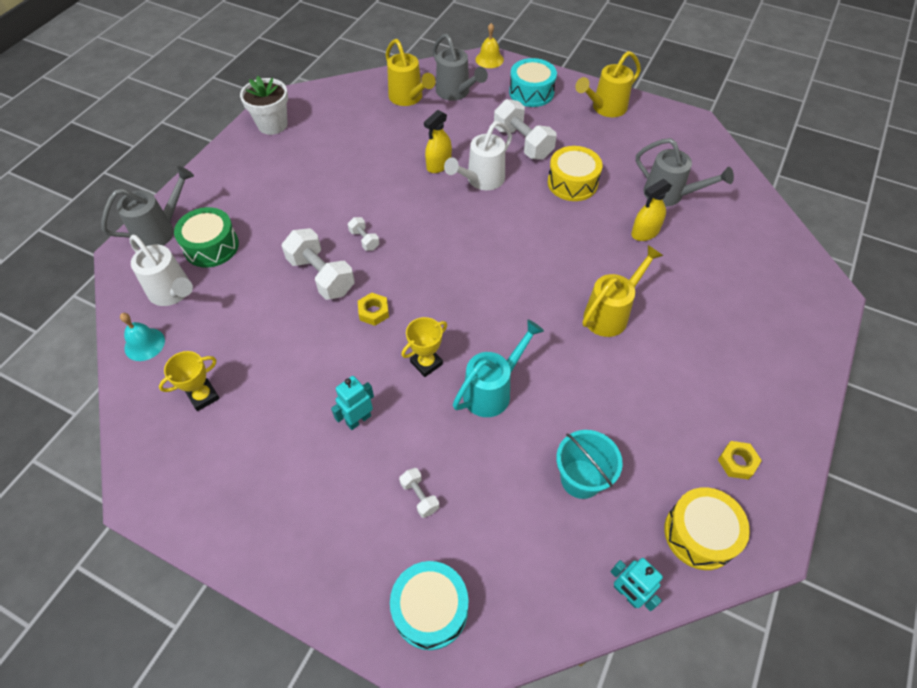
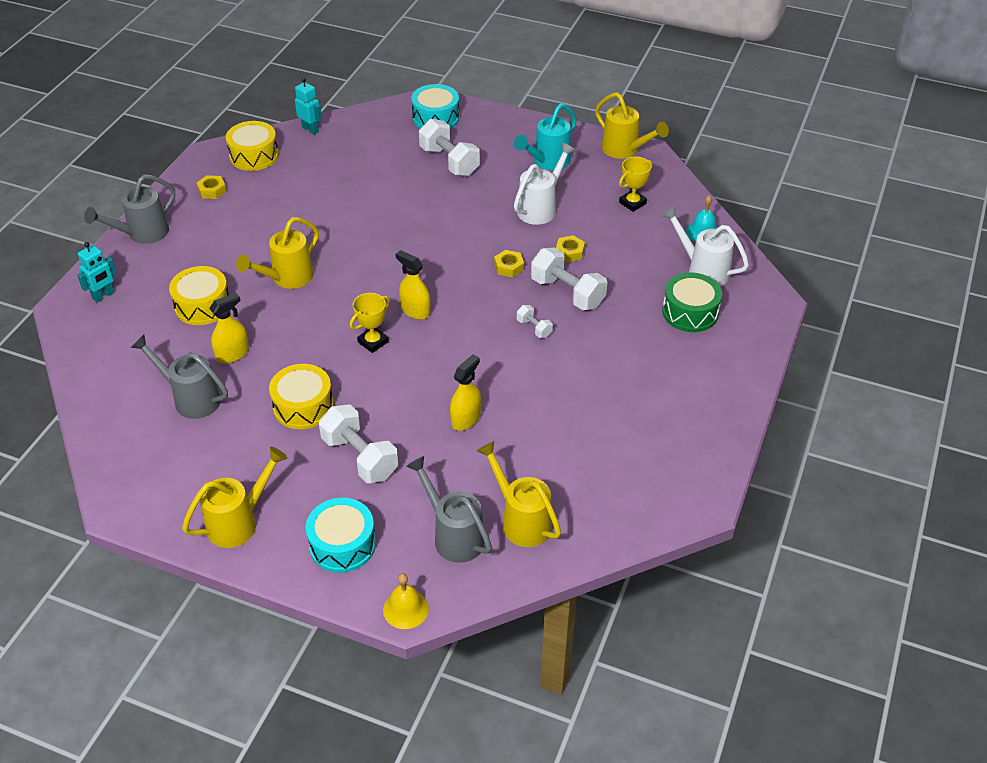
camera: 175 degrees right, 10 degrees down
grey watering can [101,166,194,248] -> grey watering can moved to [84,174,175,244]
white flower pot [240,76,288,135] -> none
turquoise robot [331,376,374,430] -> turquoise robot moved to [77,242,117,302]
white dumbbell [399,468,439,518] -> white dumbbell [419,119,480,176], size x2.04
yellow trophy [401,317,447,377] -> yellow trophy moved to [350,293,390,353]
white watering can [444,121,512,190] -> white watering can moved to [514,143,576,225]
turquoise watering can [453,319,544,417] -> turquoise watering can moved to [514,103,577,170]
turquoise bucket [556,430,623,499] -> none
none -> yellow drum [169,266,229,325]
none -> yellow spray bottle [395,250,430,320]
none -> yellow nut [556,235,585,262]
none -> yellow watering can [595,92,669,159]

